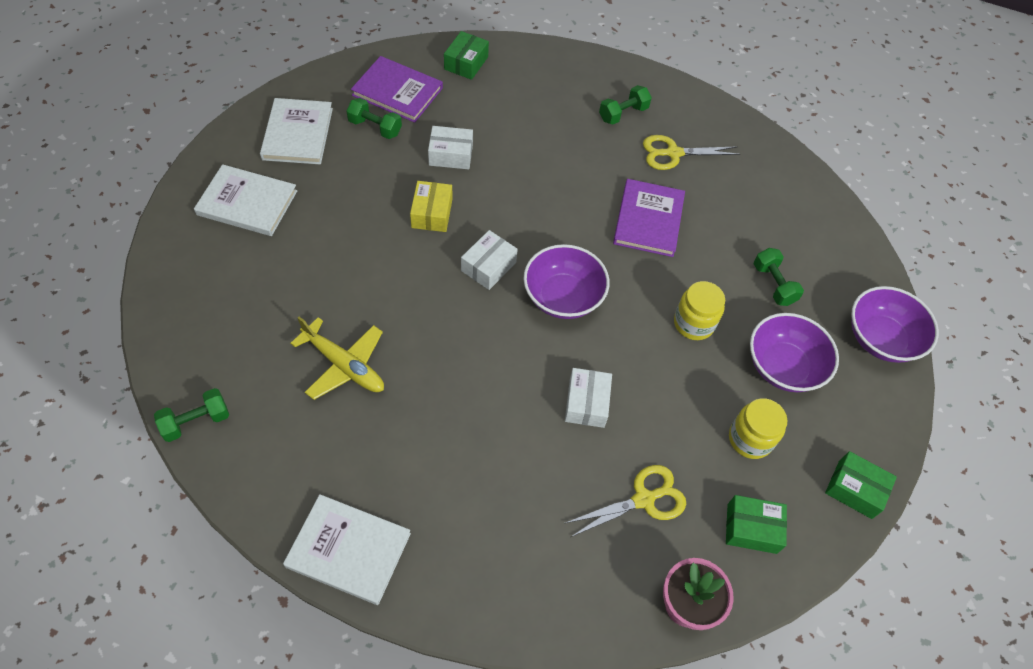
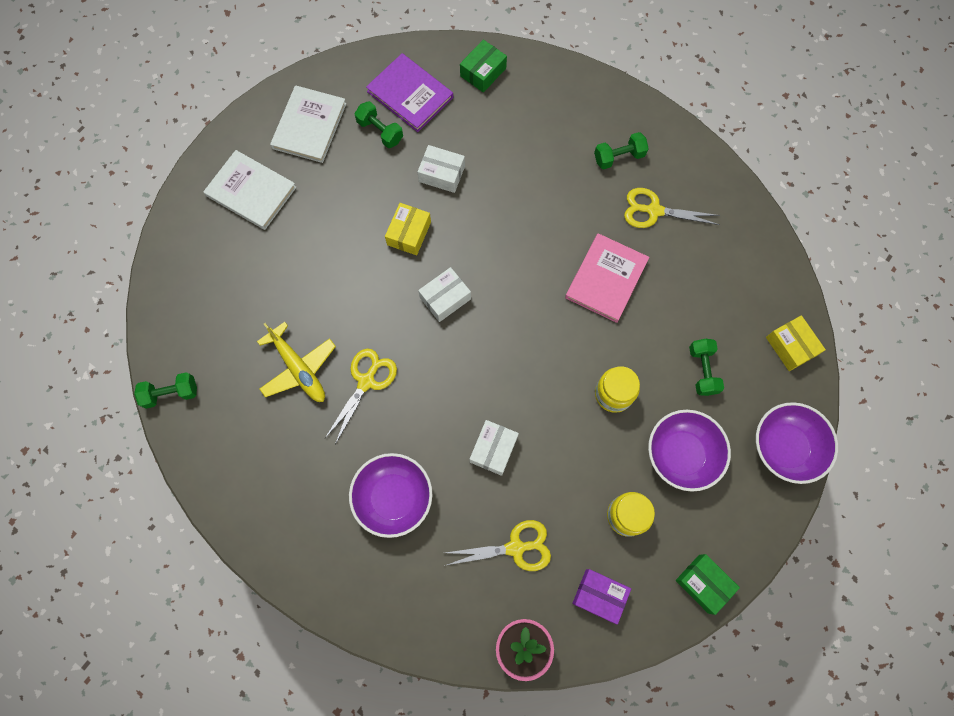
camera: 20 degrees right, 15 degrees up
white book [283,494,411,605] -> none
purple bowl [523,244,609,319] -> purple bowl moved to [349,453,432,538]
purple book [613,179,685,257] -> pink book [565,233,649,323]
green box [726,495,787,554] -> purple box [572,569,631,624]
none -> yellow scissors [325,349,397,444]
none -> yellow box [766,315,826,371]

